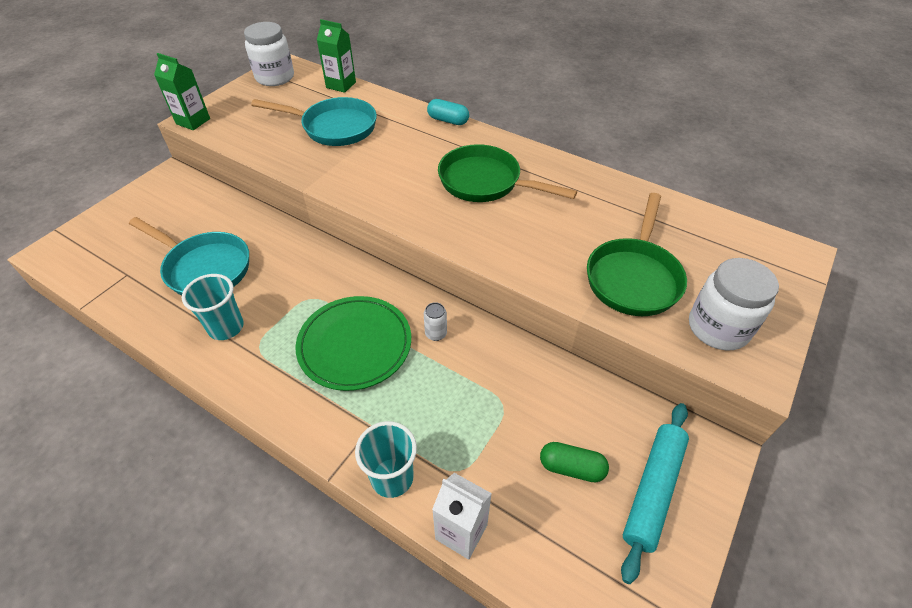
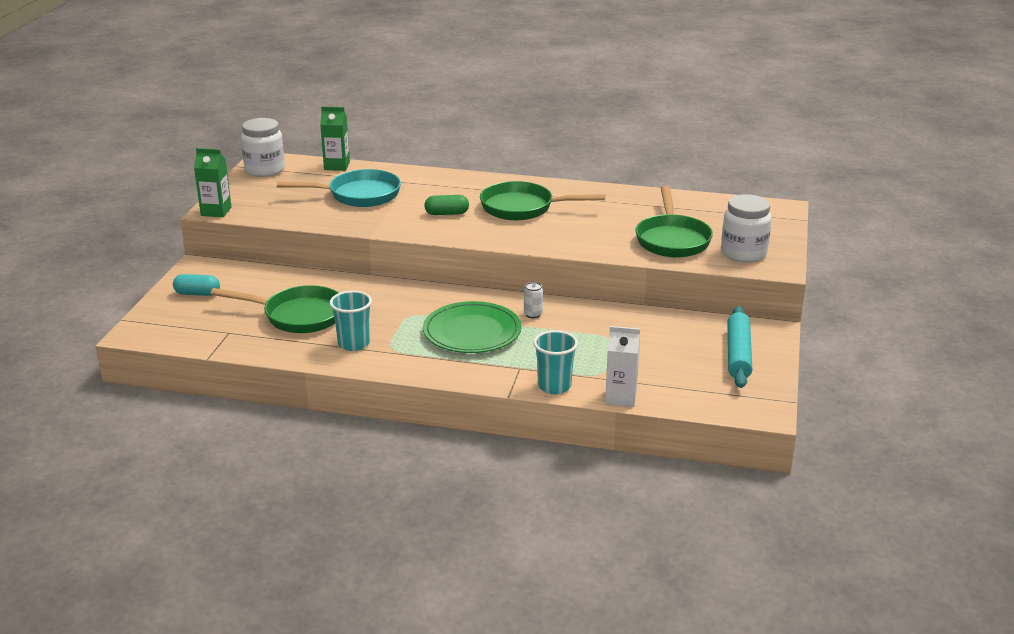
camera: 20 degrees left, 20 degrees down
turquoise pan [129,217,249,296] -> green pan [210,285,339,333]
turquoise capsule [427,99,469,125] -> turquoise capsule moved to [173,274,220,296]
green capsule [540,442,609,483] -> green capsule moved to [424,195,469,215]

